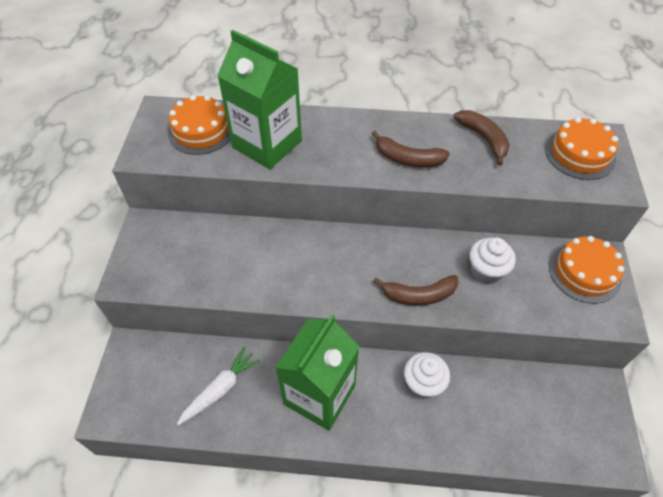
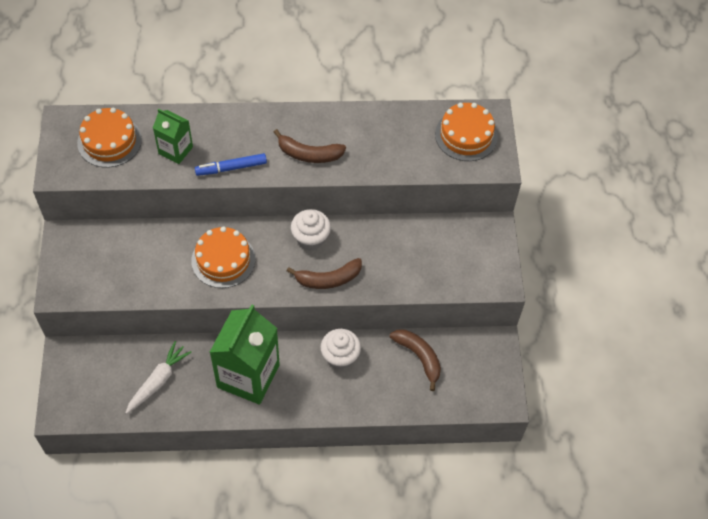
camera: 10 degrees left, 5 degrees up
green carton [217,30,302,169] -> green carton [153,109,193,164], size x0.53
brown banana [454,110,510,166] -> brown banana moved to [390,329,441,391]
white cupcake [469,237,516,284] -> white cupcake moved to [291,209,331,251]
orange cake [549,236,624,304] -> orange cake moved to [191,227,255,288]
none -> blue marker [195,153,267,176]

